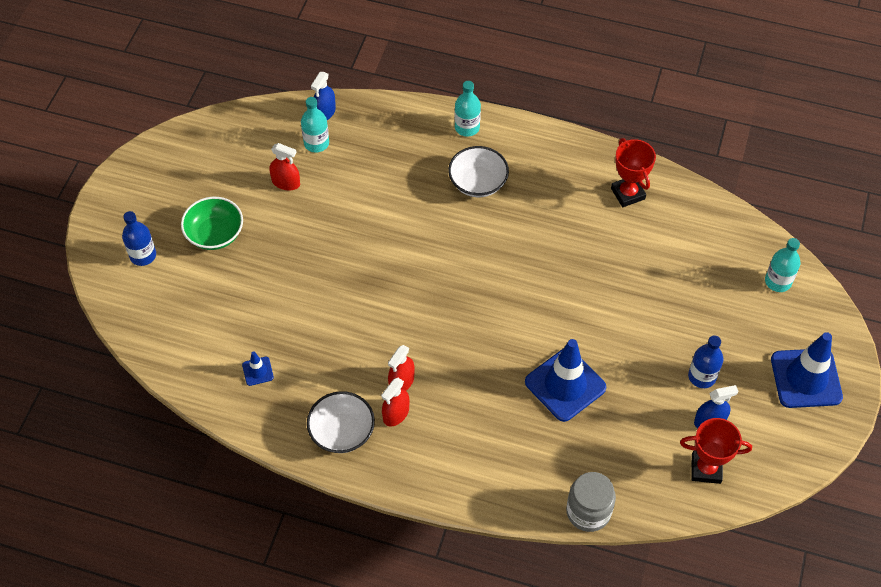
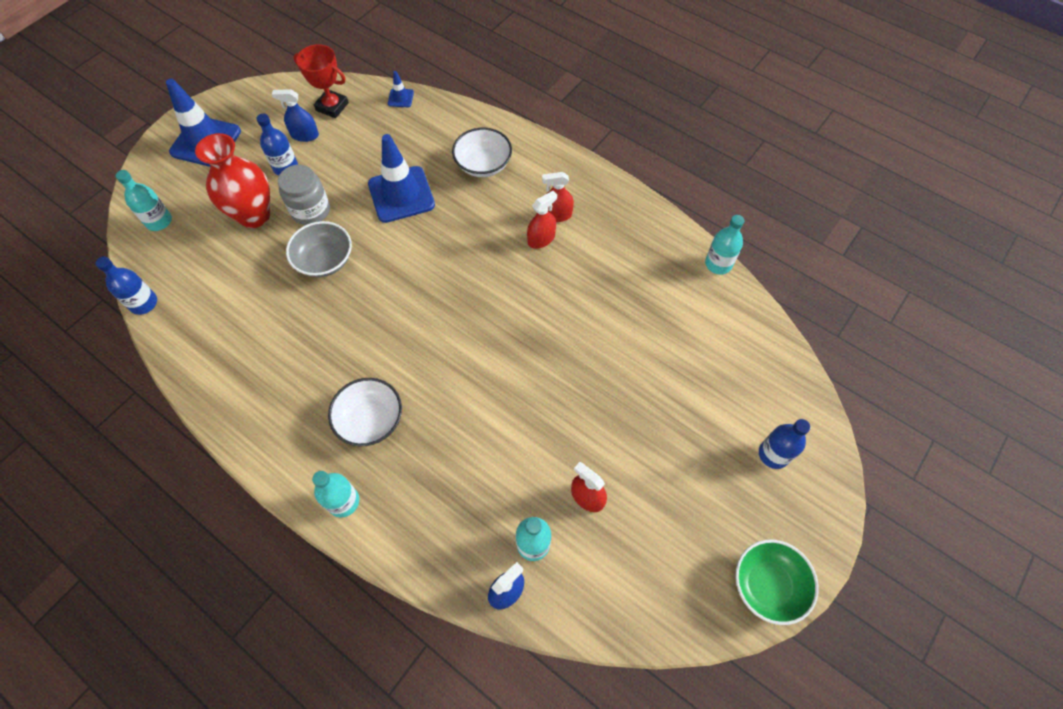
camera: 160 degrees left, 5 degrees up
green bowl [181,197,243,250] -> green bowl moved to [735,540,819,625]
blue traffic cone [242,351,274,386] -> blue traffic cone moved to [388,71,414,107]
white bowl [307,391,375,453] -> white bowl moved to [452,128,512,177]
red spray bottle [381,378,410,427] -> red spray bottle turned 150 degrees counterclockwise [542,172,574,222]
grey jar [566,472,616,532] -> grey jar moved to [278,165,330,225]
red trophy [611,138,656,207] -> none
none -> blue bottle [95,257,157,315]
none -> red vase [195,133,270,228]
none -> grey bowl [286,221,352,277]
none -> turquoise bottle [705,215,744,275]

